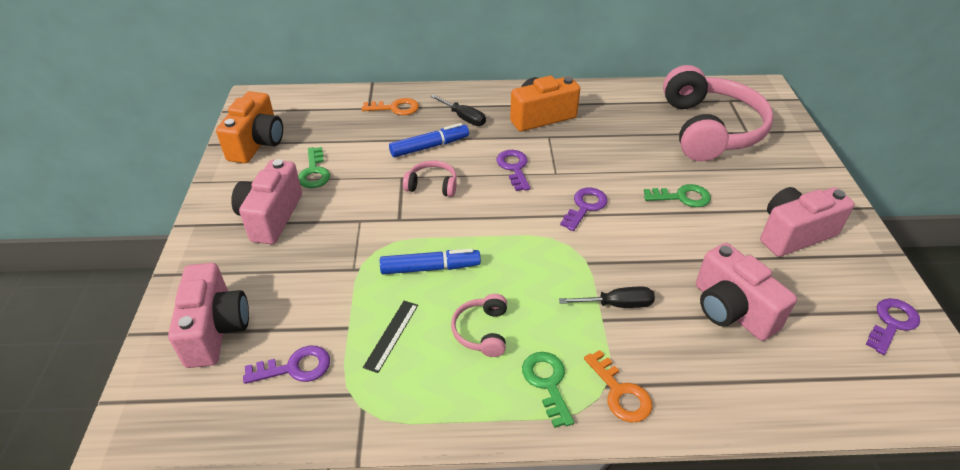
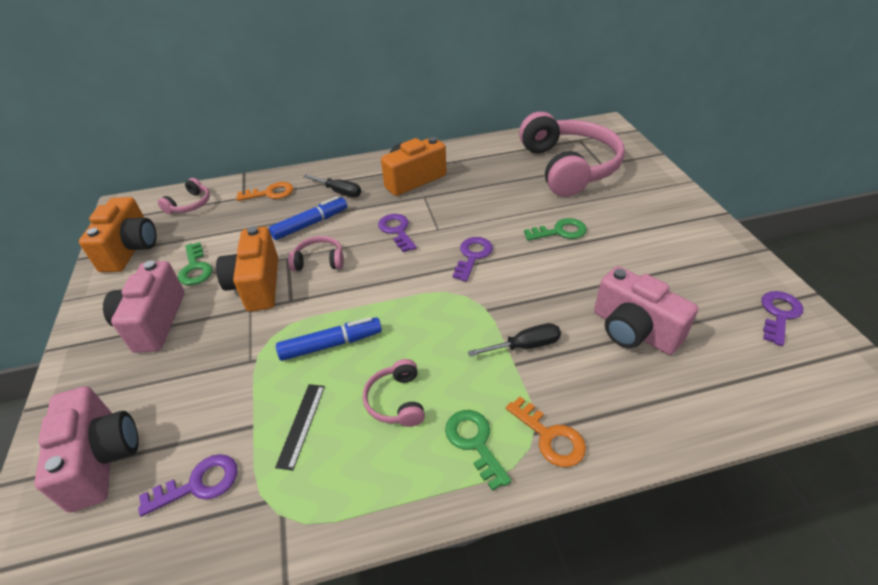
camera: 10 degrees left, 0 degrees up
pink camera [760,187,855,257] -> none
none -> pink headphones [158,178,210,214]
none -> orange camera [216,226,278,312]

